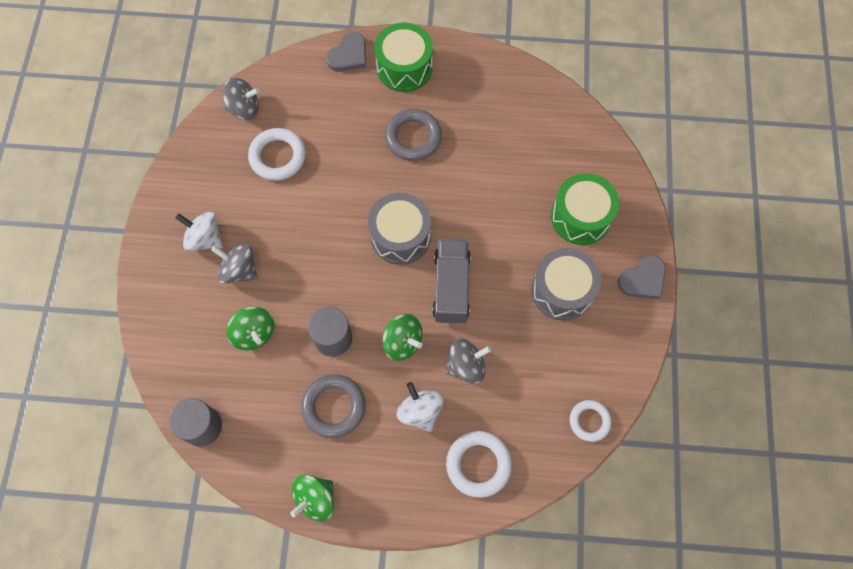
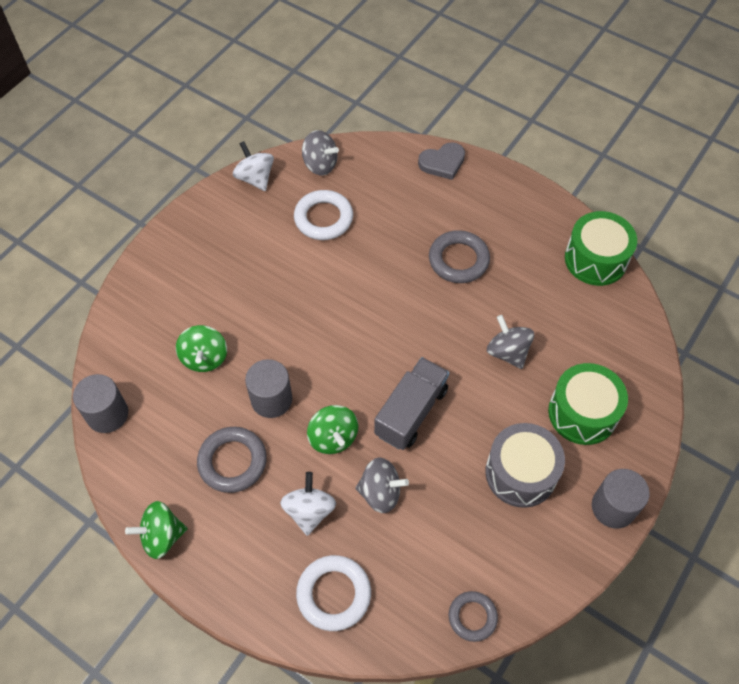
camera: 30 degrees right, 10 degrees down
white spinning top [176,212,223,251] -> white spinning top moved to [233,141,274,191]
grey spinning top [211,244,258,284] -> grey spinning top moved to [487,315,534,369]
grey drum [368,193,431,265] -> none
green drum [374,22,433,92] -> green drum moved to [565,211,637,286]
white ring [570,400,612,442] -> grey ring [449,591,498,642]
grey heart [618,255,666,299] -> grey cylinder [592,469,650,528]

